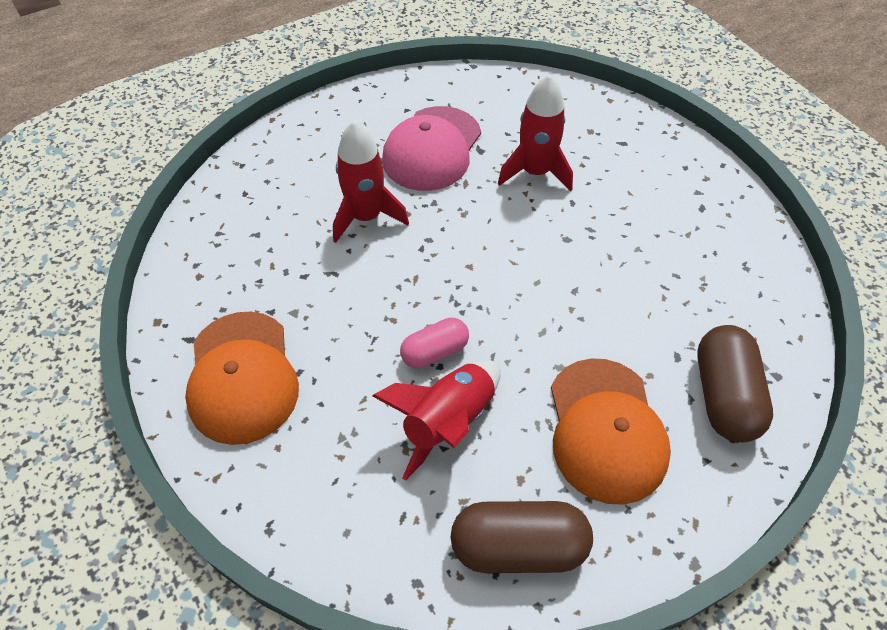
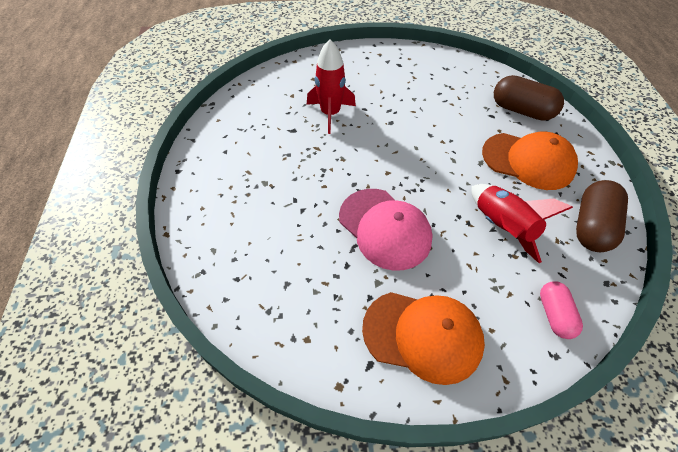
camera: 65 degrees left, 0 degrees up
red rocket [333,121,409,243] -> none
pink cap [382,106,481,191] -> pink cap moved to [339,189,433,271]
pink capsule [400,318,469,368] -> pink capsule moved to [540,281,583,339]

